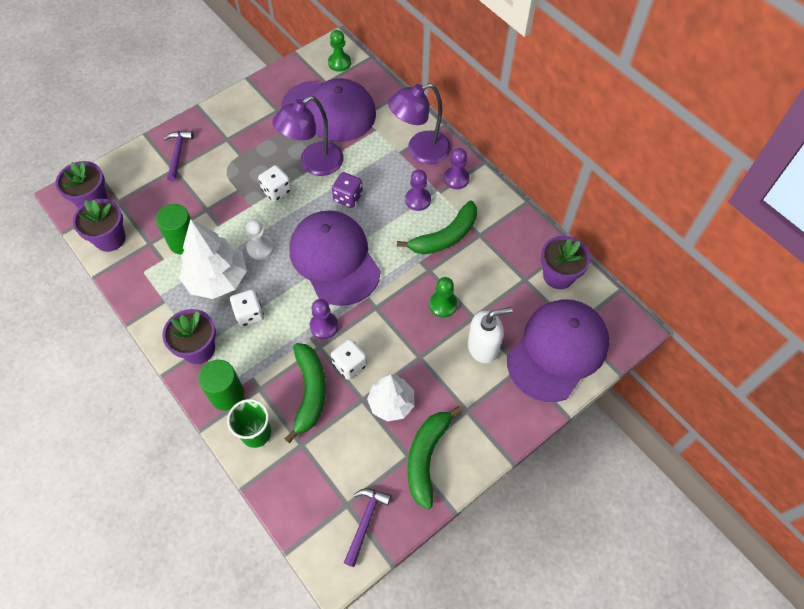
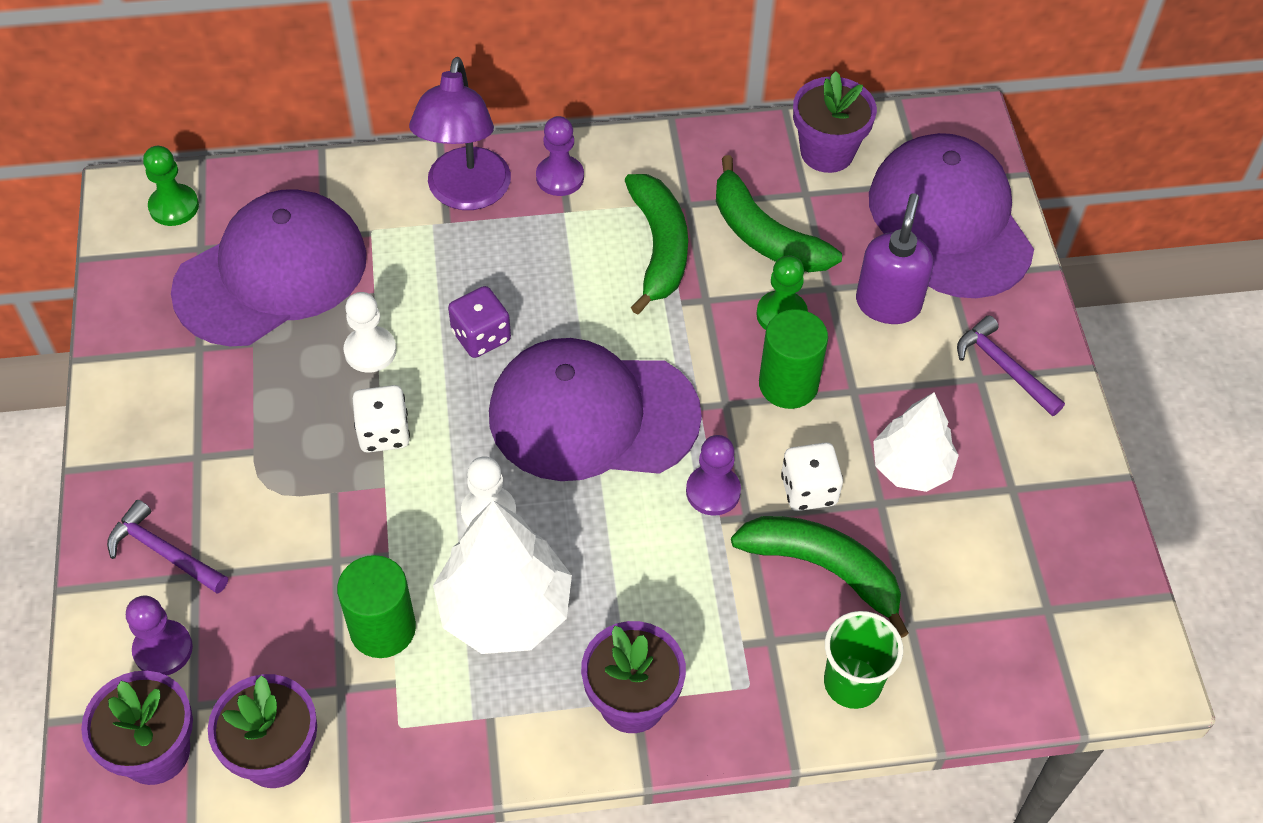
camera: 60 degrees left, 5 degrees down
green cylinder [198,360,244,411] -> green cylinder moved to [759,309,828,409]
white dice [230,289,264,327] -> none
purple lamp [272,96,344,176] -> white pawn [344,292,396,373]
purple hammer [344,488,391,567] -> purple hammer moved to [957,315,1065,416]
purple pawn [405,170,431,211] -> purple pawn moved to [126,596,193,676]
green banana [408,406,462,510] -> green banana moved to [716,155,842,272]
white soap dispenser [468,307,512,363] -> purple soap dispenser [856,194,933,324]

